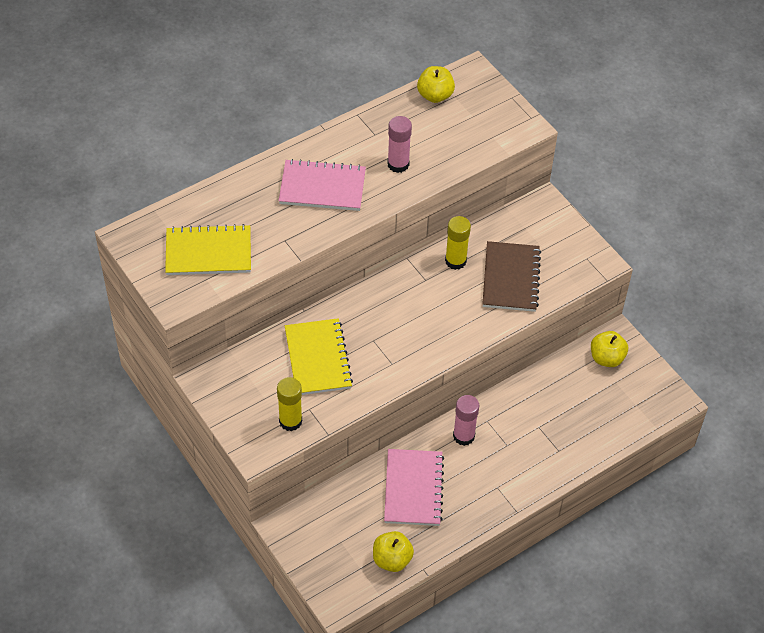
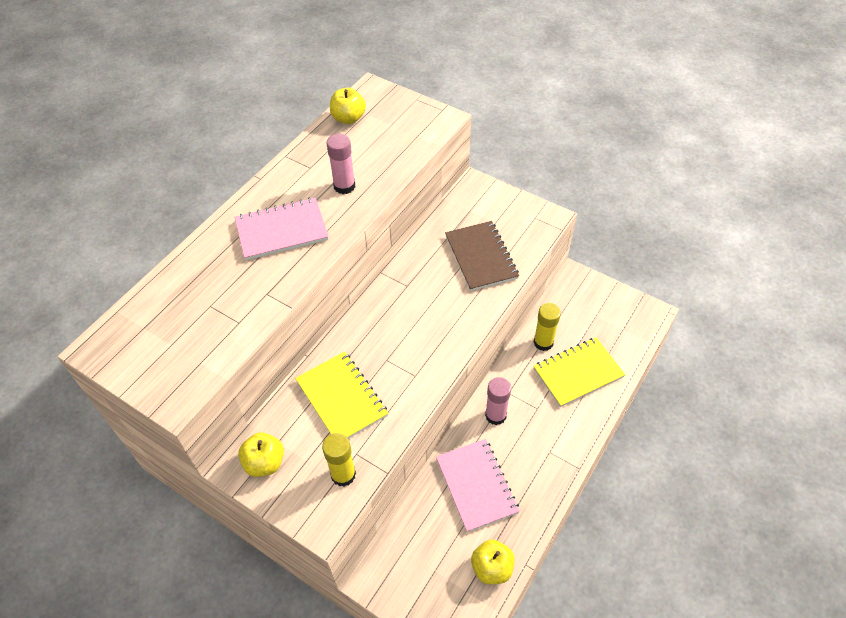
camera: 20 degrees left, 0 degrees up
yellow notebook [165,224,251,275] -> yellow notebook moved to [533,337,625,407]
yellow glue stick [445,216,471,270] -> yellow glue stick moved to [534,303,561,351]
yellow apple [591,331,628,367] -> yellow apple moved to [238,433,284,477]

